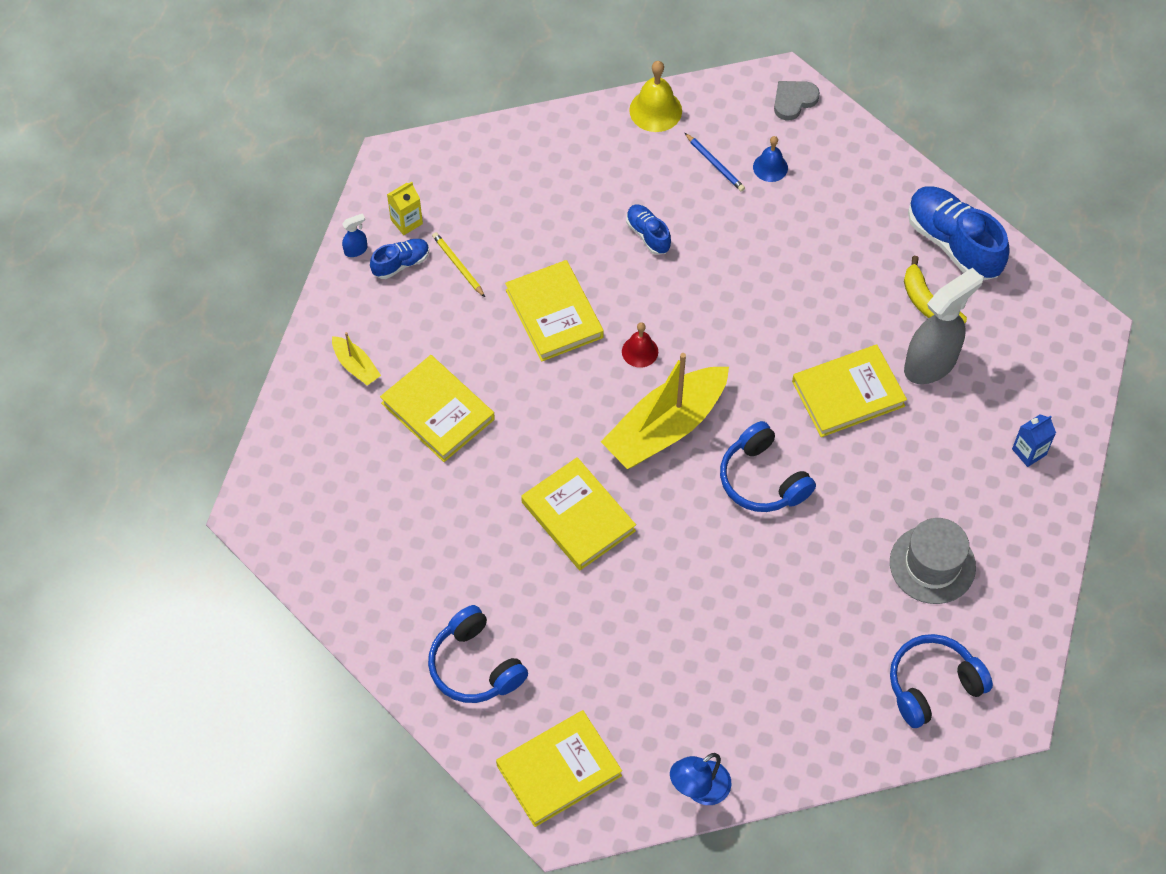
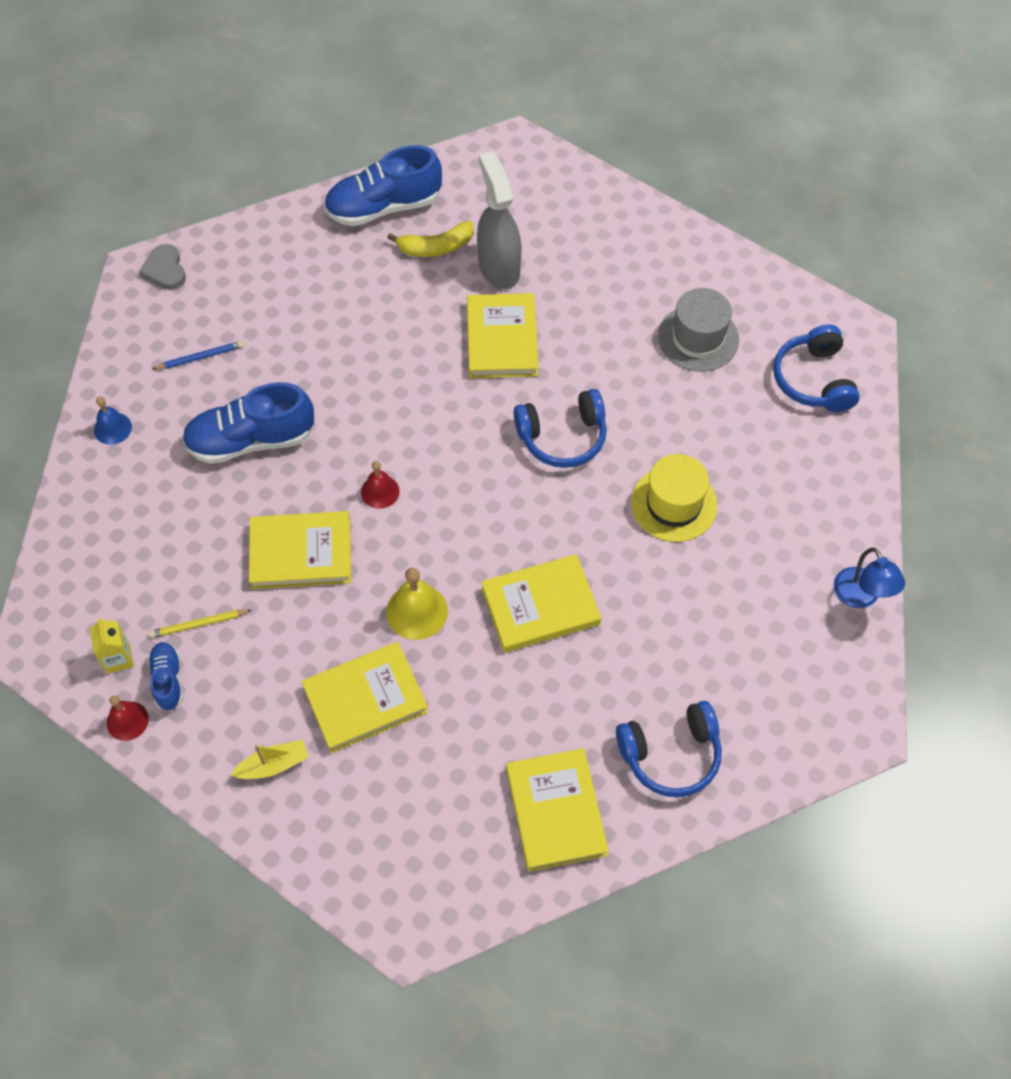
camera: 70 degrees left, 0 degrees up
blue spray bottle [342,213,367,257] -> red bell [107,696,149,741]
yellow book [496,710,622,827] -> yellow book moved to [506,748,609,872]
yellow boat [601,353,729,469] -> none
blue shoe [626,205,671,255] -> blue shoe [182,382,314,464], size x1.94
yellow bell [629,61,682,132] -> yellow bell moved to [386,568,448,640]
blue bell [753,136,788,182] -> blue bell moved to [94,397,132,445]
blue carton [1012,414,1056,467] -> none
none -> yellow hat [631,454,718,542]

